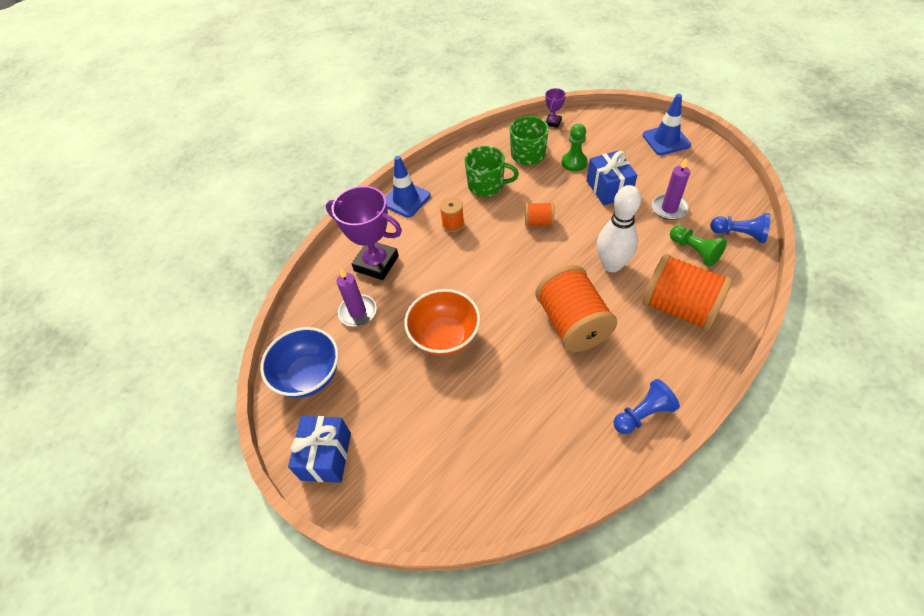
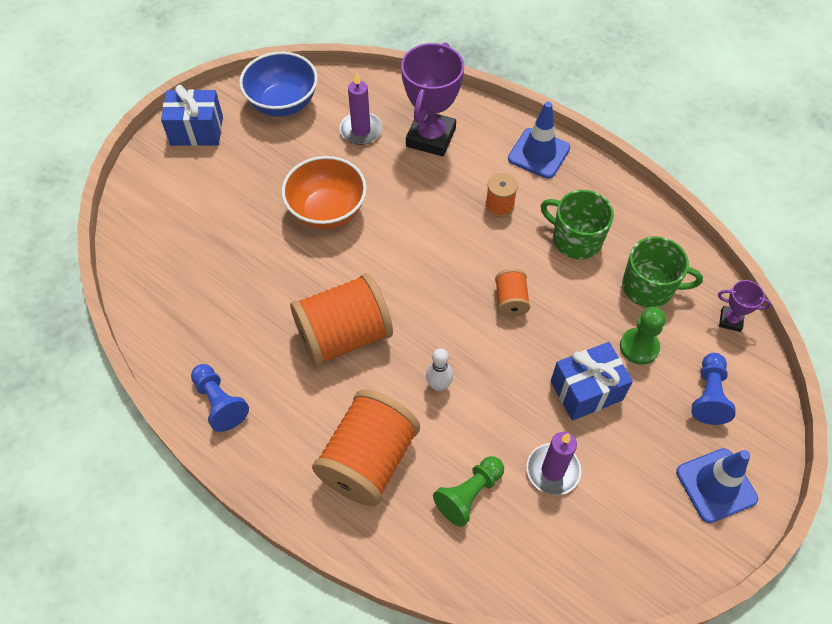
camera: 80 degrees right, 5 degrees up
green mug [464,146,519,197] -> green mug turned 120 degrees clockwise [541,190,614,259]
white bowling pin [597,185,641,272] -> white bowling pin [426,348,453,391], size x0.52
blue pawn [710,213,771,243] -> blue pawn moved to [692,353,736,425]

